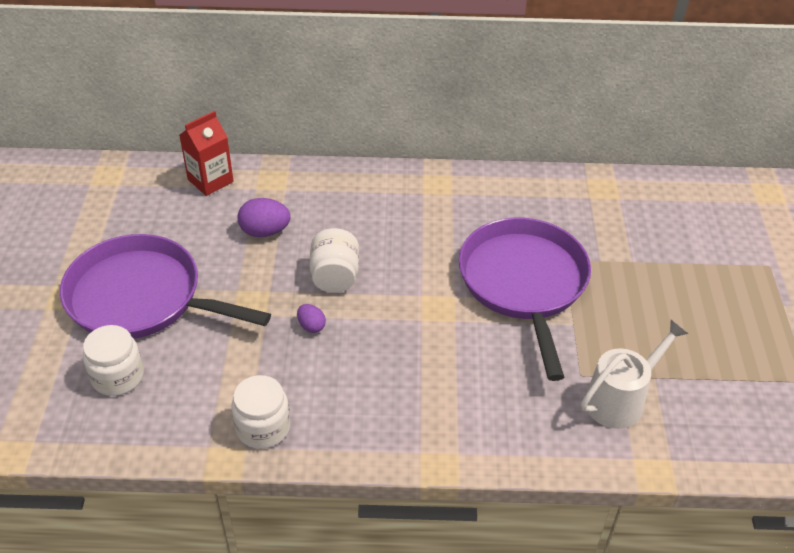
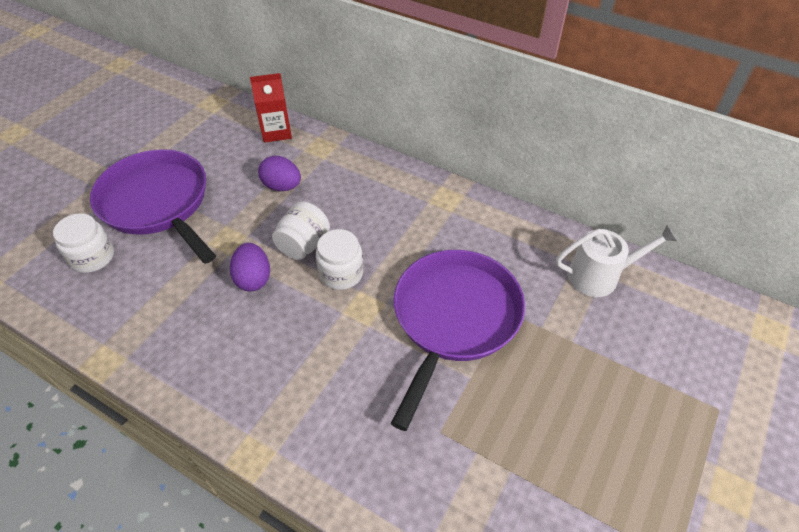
camera: 30 degrees right, 5 degrees up
white jar [231,375,290,449] -> white jar moved to [316,229,363,290]
purple egg [297,304,326,333] -> purple egg [230,243,270,291], size x1.70
white watering can [581,320,688,429] -> white watering can moved to [556,225,677,297]

